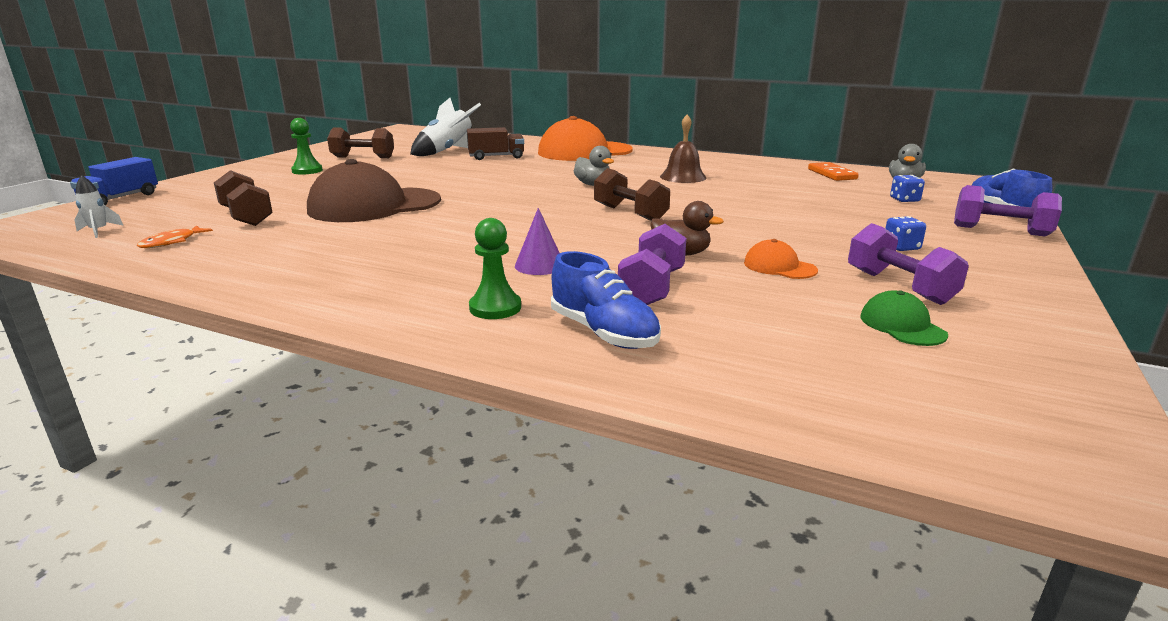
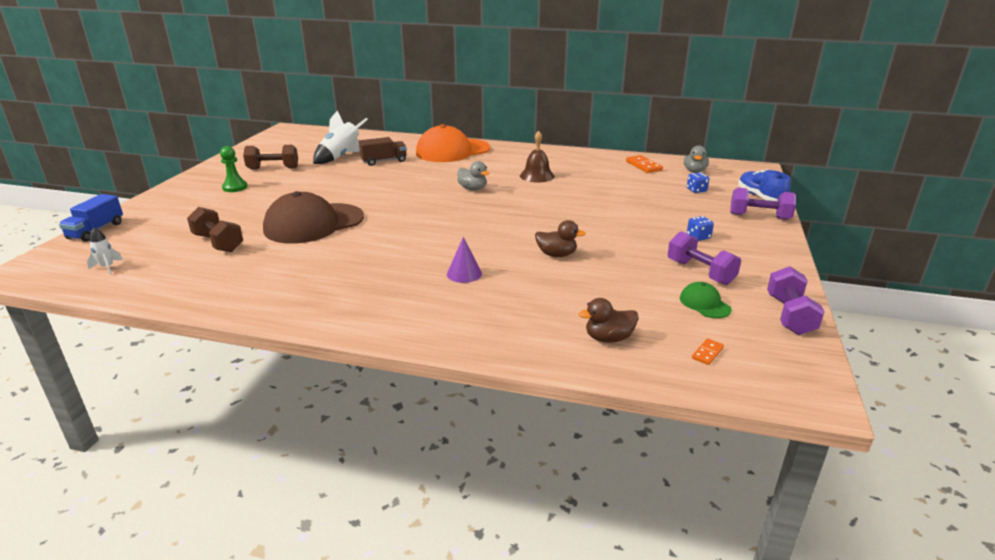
camera: 10 degrees left, 5 degrees up
orange fish [137,225,213,248] -> none
green pawn [469,218,521,319] -> none
blue shoe [551,251,661,349] -> none
brown dumbbell [594,168,670,221] -> none
purple dumbbell [618,224,686,305] -> purple dumbbell moved to [767,266,825,335]
orange cap [744,239,818,279] -> none
none -> brown duck [578,298,639,343]
none -> orange domino [692,338,724,365]

